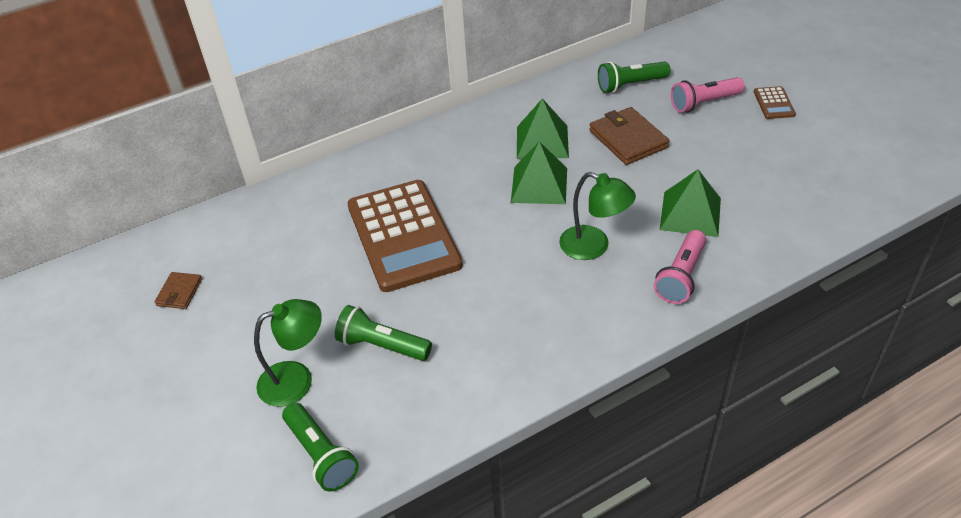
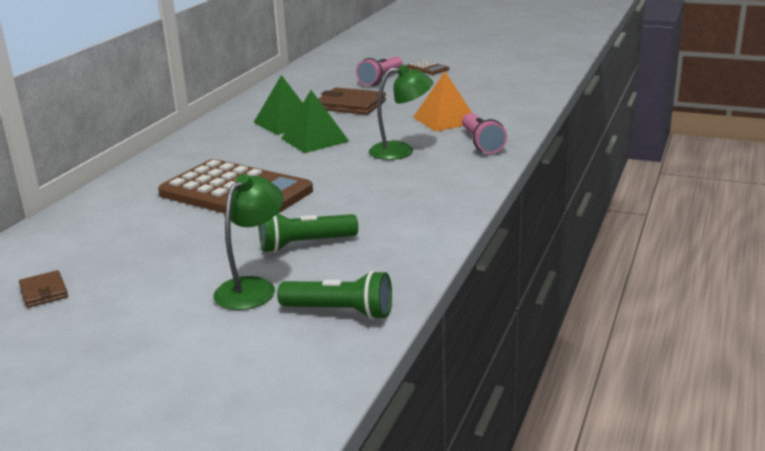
camera: 40 degrees left, 20 degrees down
green flashlight [598,61,670,93] -> none
green pyramid [660,169,721,237] -> orange pyramid [413,72,472,132]

